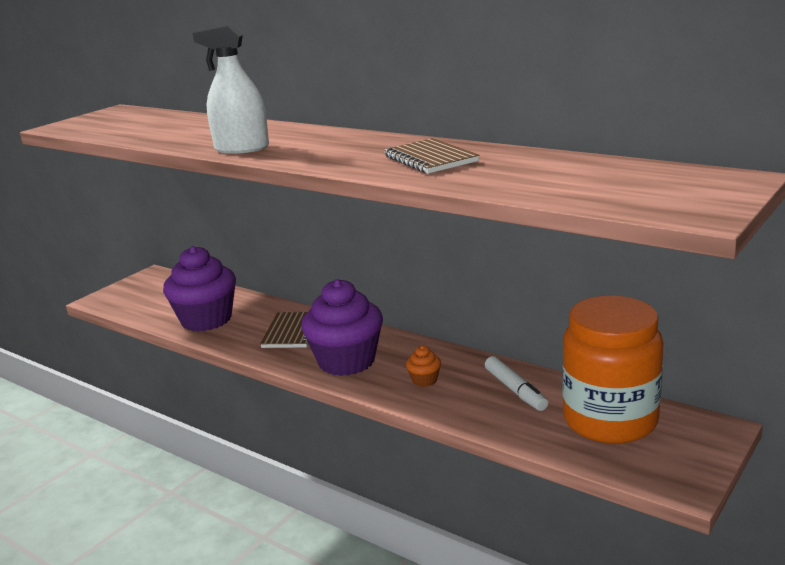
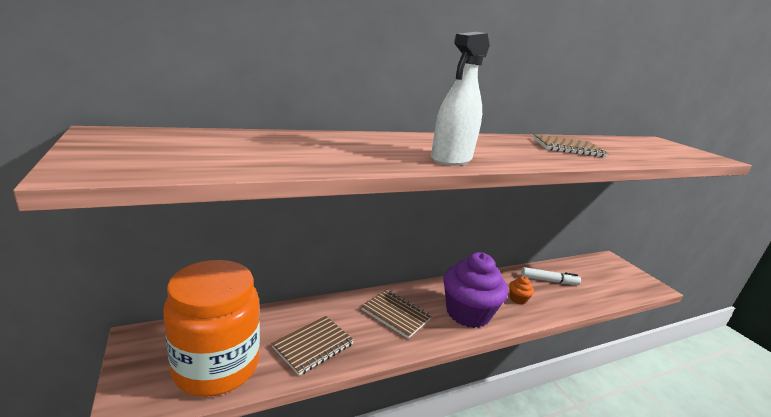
camera: 65 degrees left, 0 degrees up
purple cupcake [163,246,236,332] -> brown notebook [271,316,354,375]
orange jar [562,296,664,444] -> orange jar moved to [163,260,260,397]

